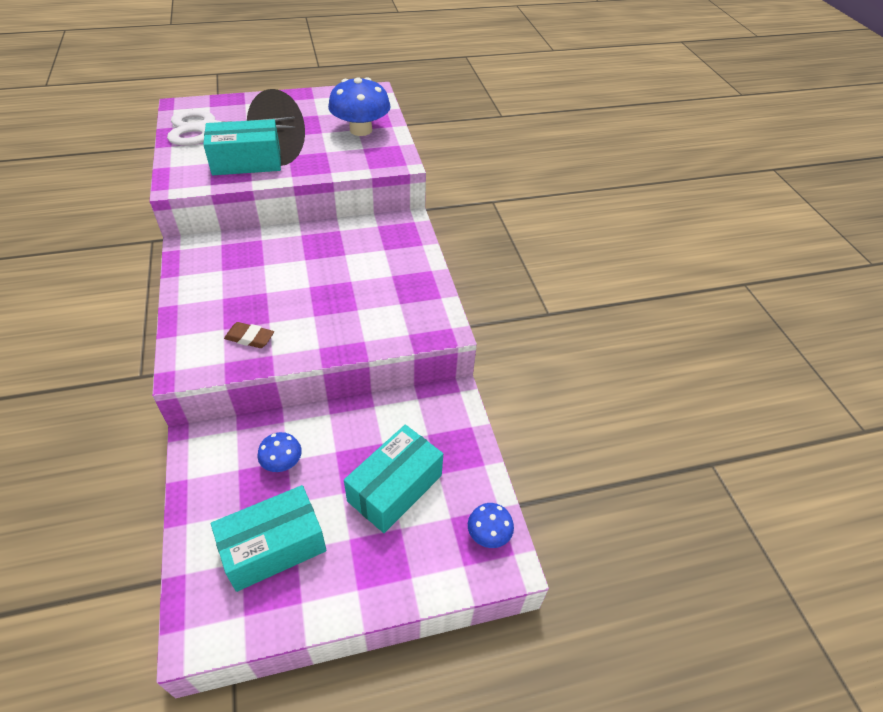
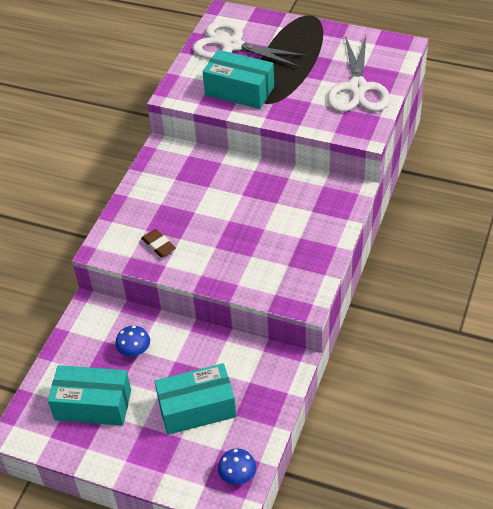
camera: 40 degrees right, 0 degrees up
blue mushroom [328,77,391,136] -> white scissors [327,36,390,112]

